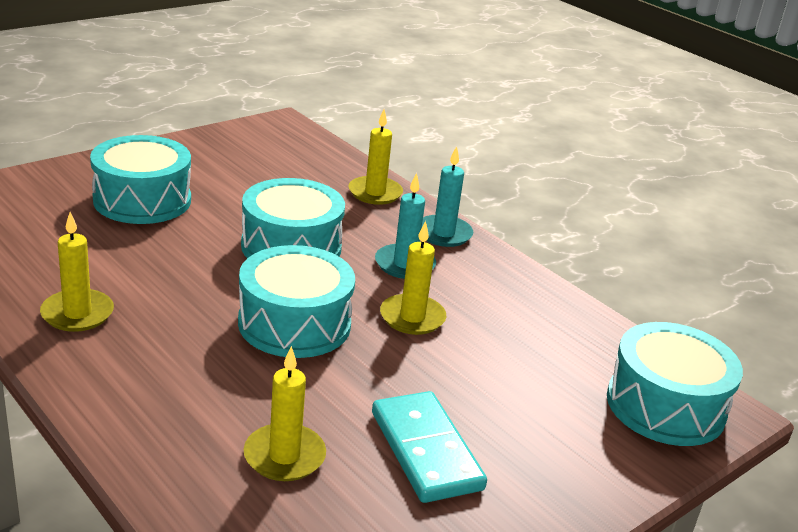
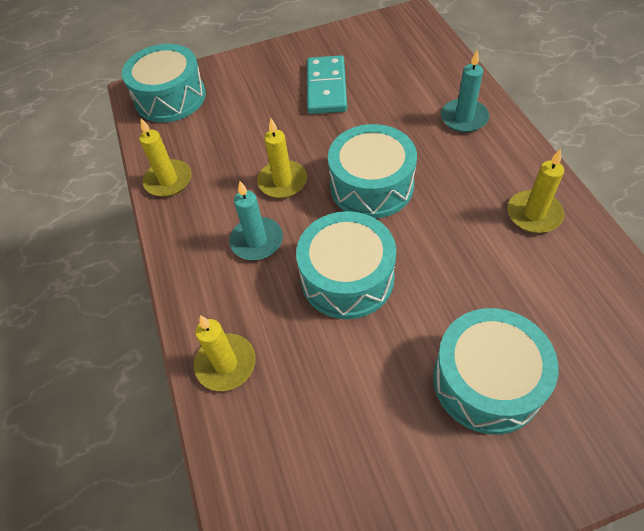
camera: 150 degrees left, 25 degrees up
yellow candle [243,346,326,481] -> yellow candle moved to [139,118,191,197]
turquoise candle [422,146,473,247] -> turquoise candle moved to [441,50,489,133]

